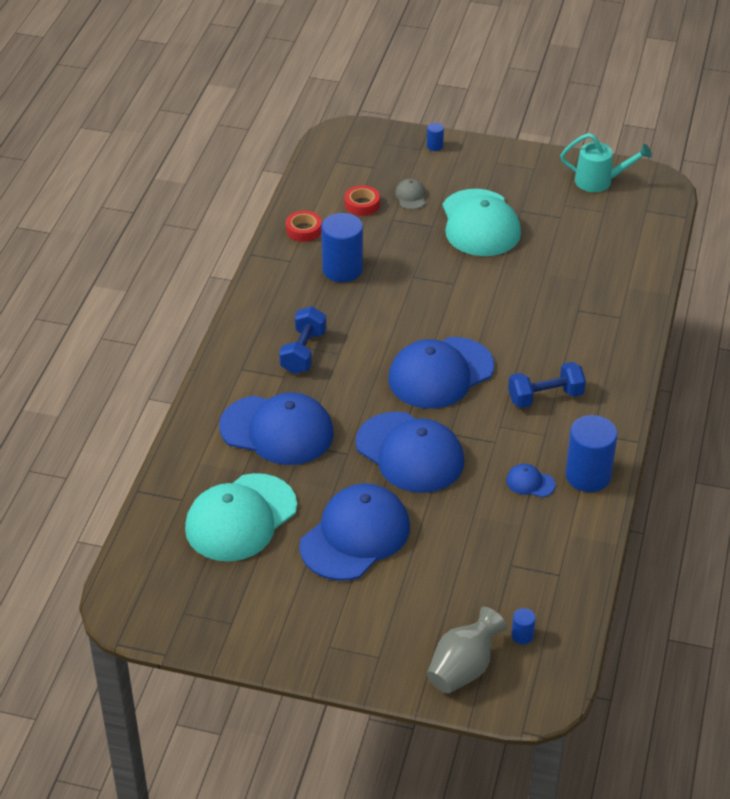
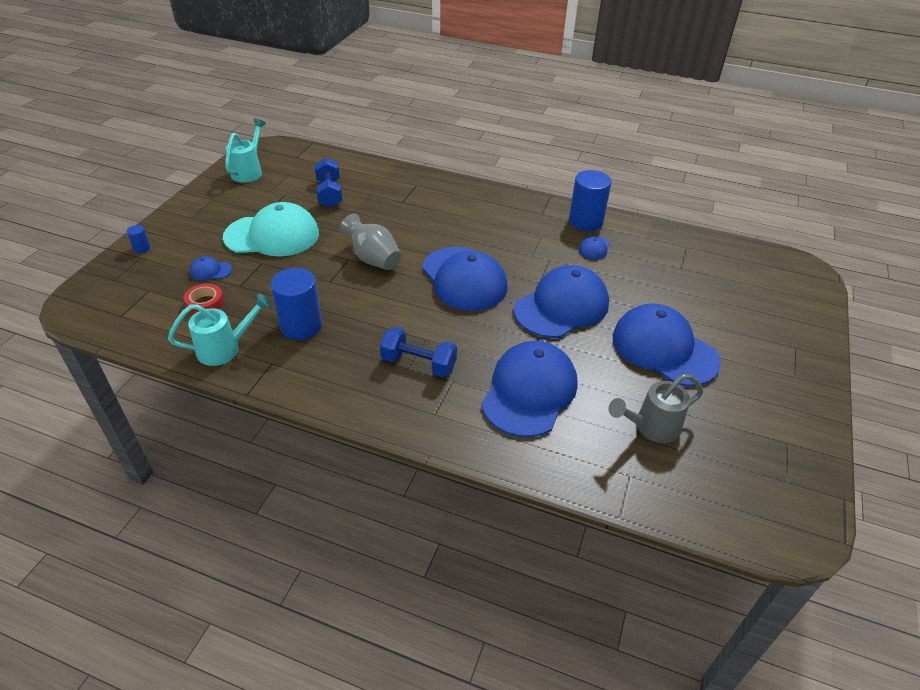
camera: 85 degrees left, 0 degrees up
turquoise cap [185,473,297,561] -> grey watering can [609,374,703,443]
red tape [286,211,322,242] -> turquoise watering can [168,293,271,366]
grey cap [395,179,426,210] -> blue cap [190,256,232,280]
grey vase [427,607,507,694] -> grey vase moved to [340,213,401,270]
blue dumbbell [508,362,586,408] -> blue dumbbell moved to [315,157,342,207]
blue cylinder [511,608,536,645] -> none

